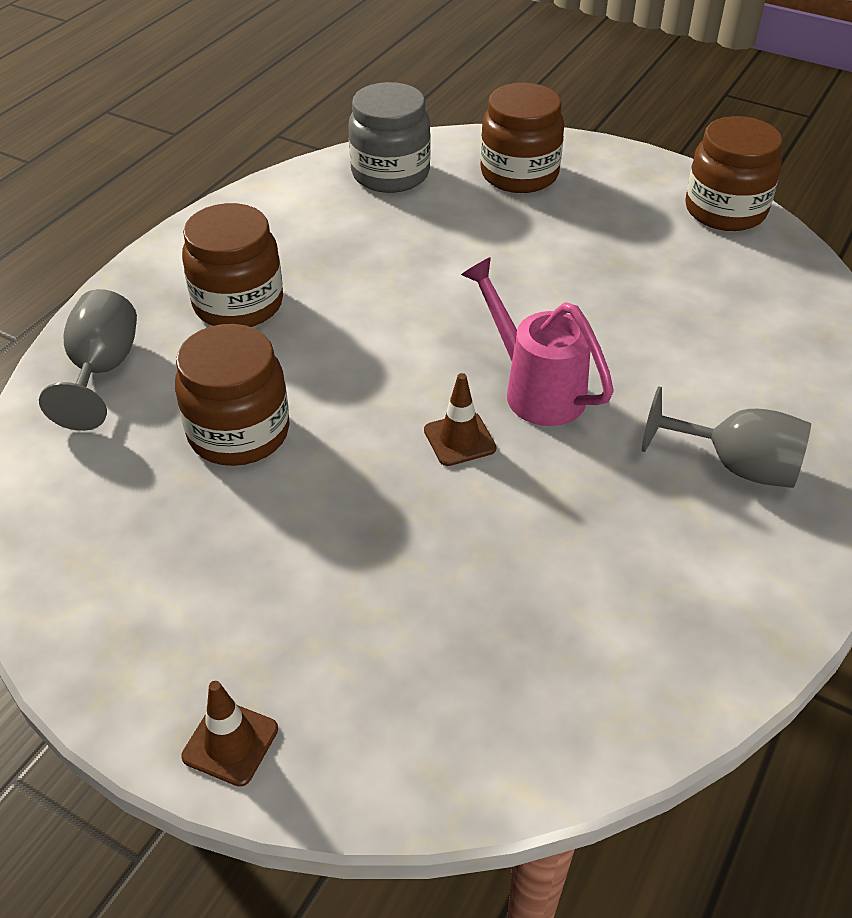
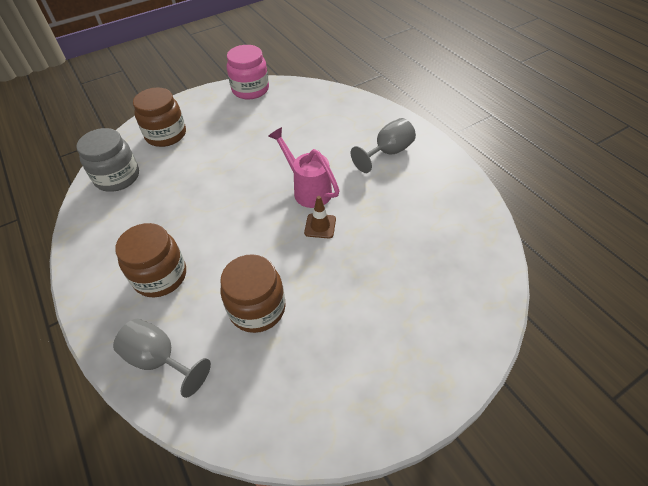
camera: 60 degrees left, 5 degrees up
brown traffic cone [181,681,278,787] -> none
pink watering can [461,257,614,426] -> pink watering can turned 60 degrees clockwise [268,127,340,208]
brown jar [685,116,783,231] -> pink jar [227,45,269,99]

